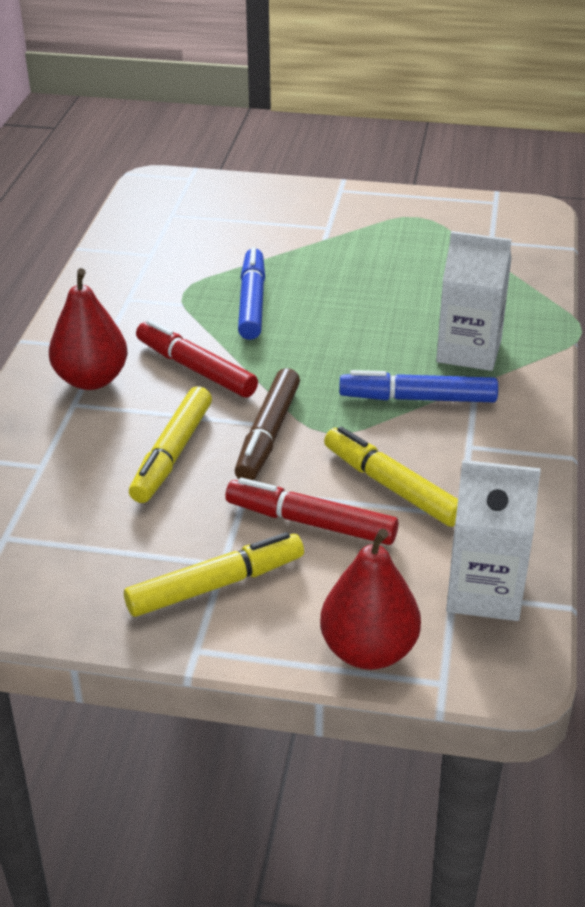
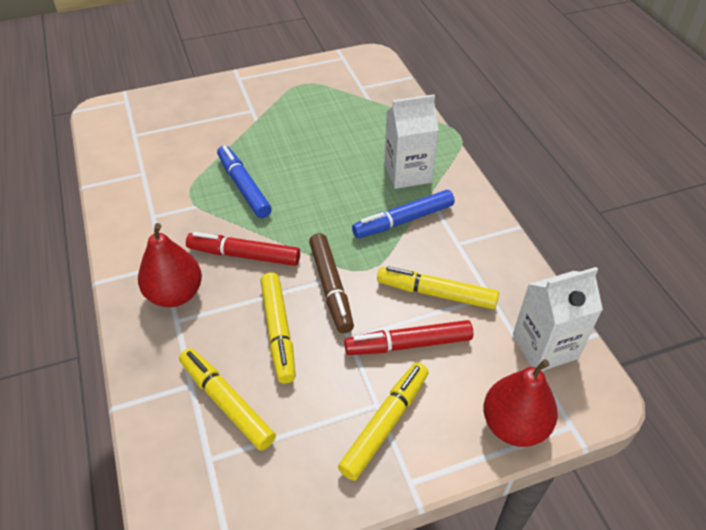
camera: 30 degrees left, 10 degrees up
none -> yellow marker [179,348,276,451]

